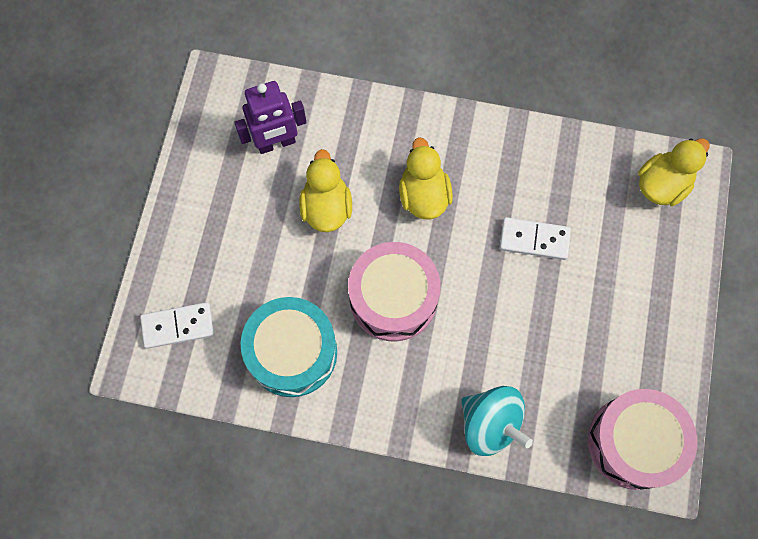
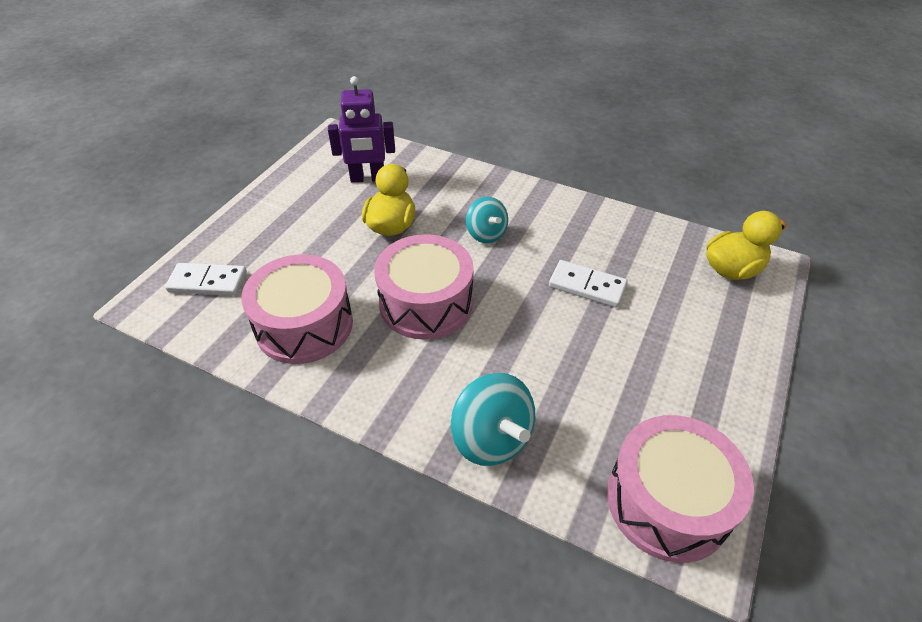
camera: 15 degrees right, 25 degrees down
turquoise drum [241,297,337,397] -> pink drum [241,254,353,364]
yellow duck [399,137,453,219] -> turquoise spinning top [466,197,508,243]

